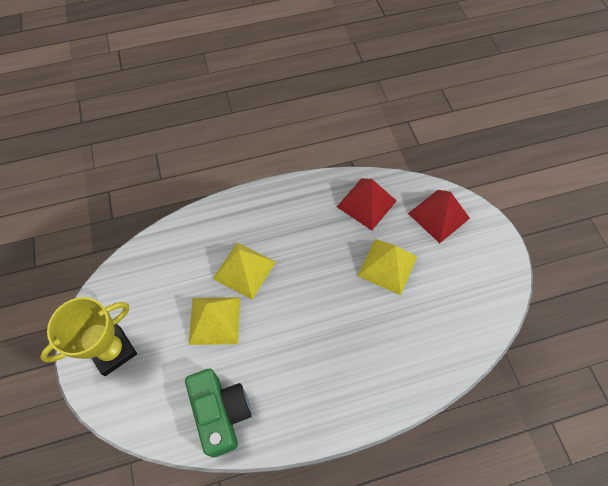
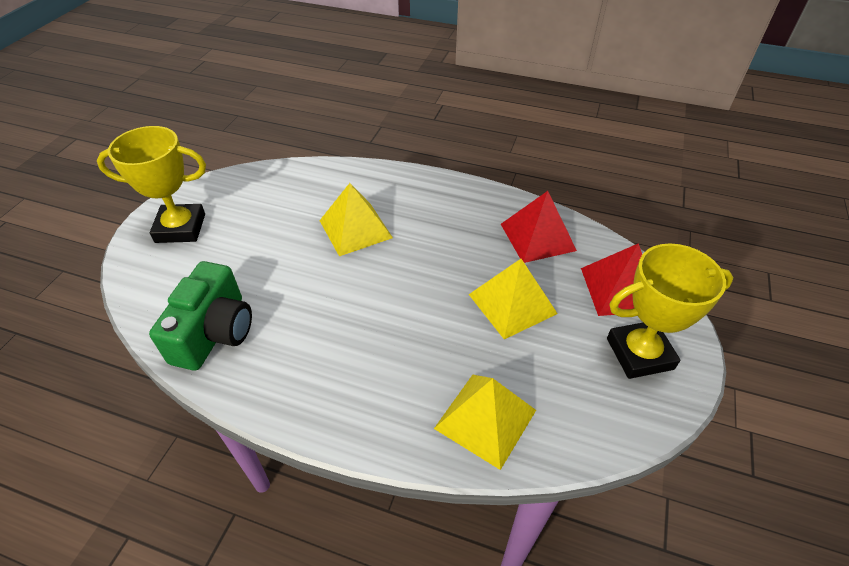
camera: 35 degrees right, 15 degrees down
yellow pyramid [189,297,240,345] -> yellow pyramid moved to [434,375,536,470]
none -> yellow trophy [607,244,733,379]

